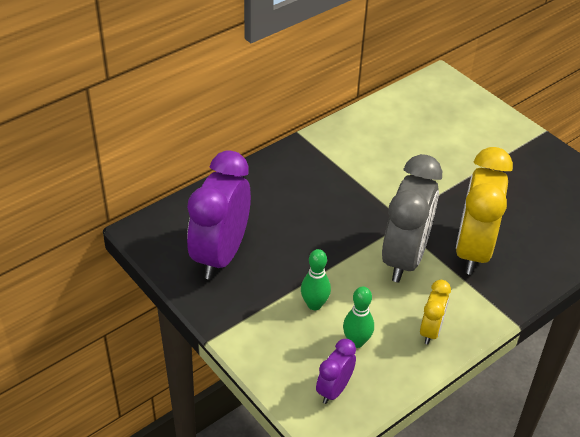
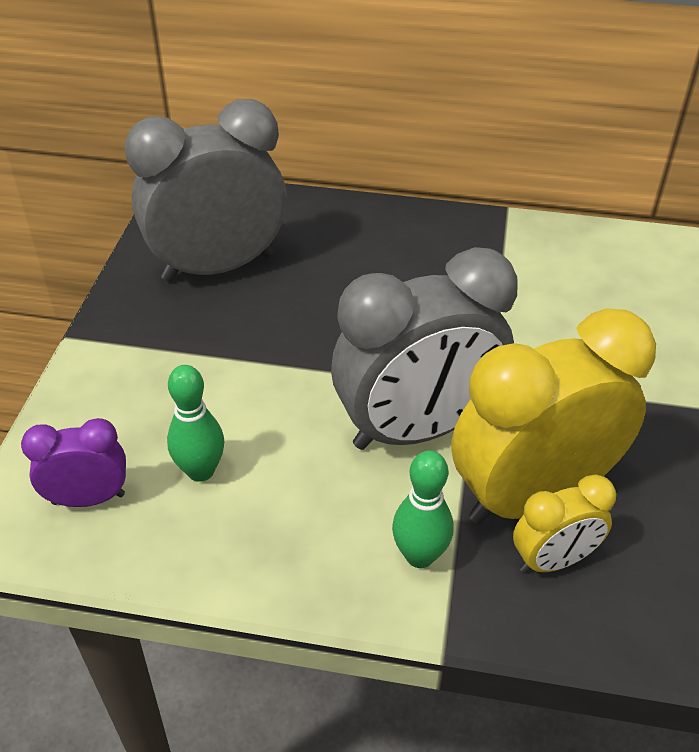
camera: 50 degrees right, 0 degrees up
purple clock [187,150,251,279] -> grey clock [124,99,287,282]
green bowling pin [301,249,331,310] -> green bowling pin moved to [392,450,454,568]
yellow clock [420,280,451,345] -> yellow clock moved to [513,475,616,573]

